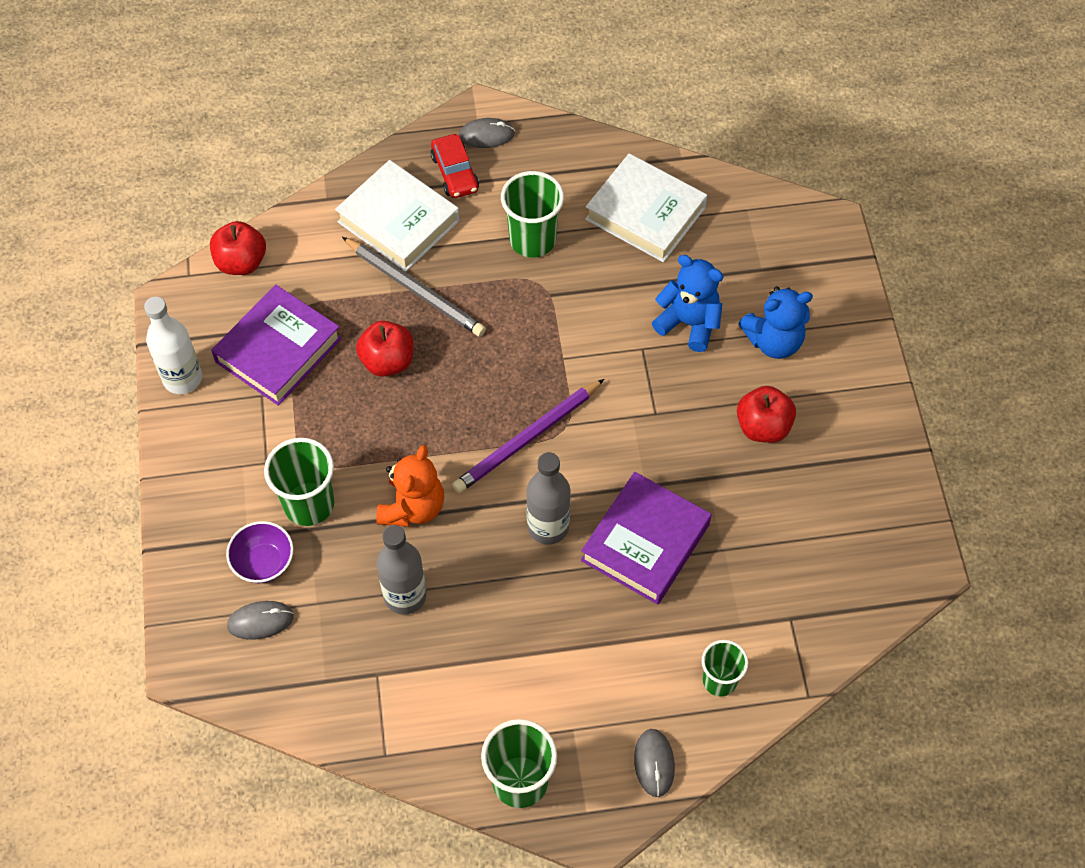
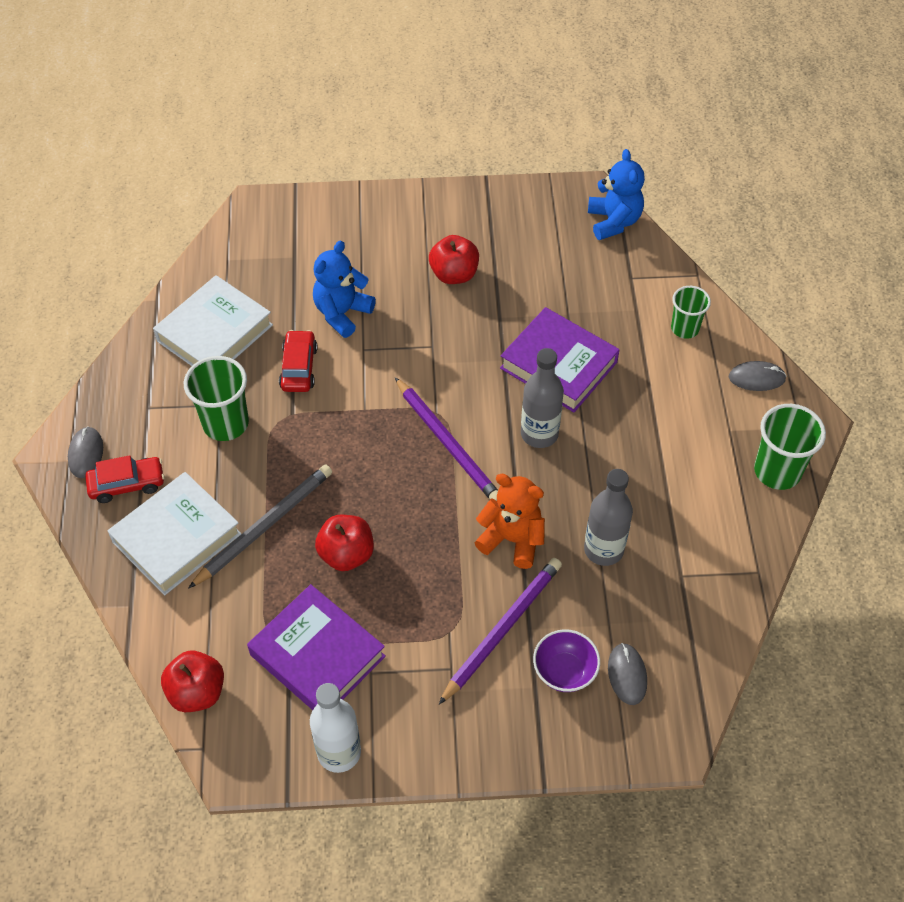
camera: 85 degrees left, 5 degrees down
green cup [264,438,334,526] -> purple pencil [439,558,562,704]
blue teddy bear [738,286,813,359] -> blue teddy bear moved to [588,149,645,240]
none -> red car [279,330,317,392]

